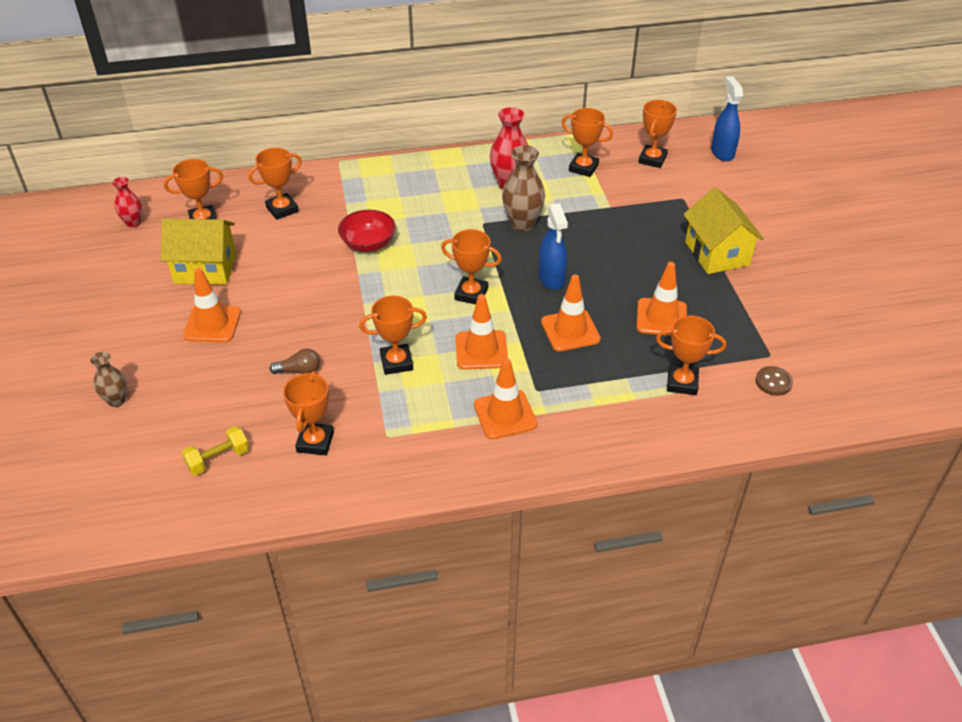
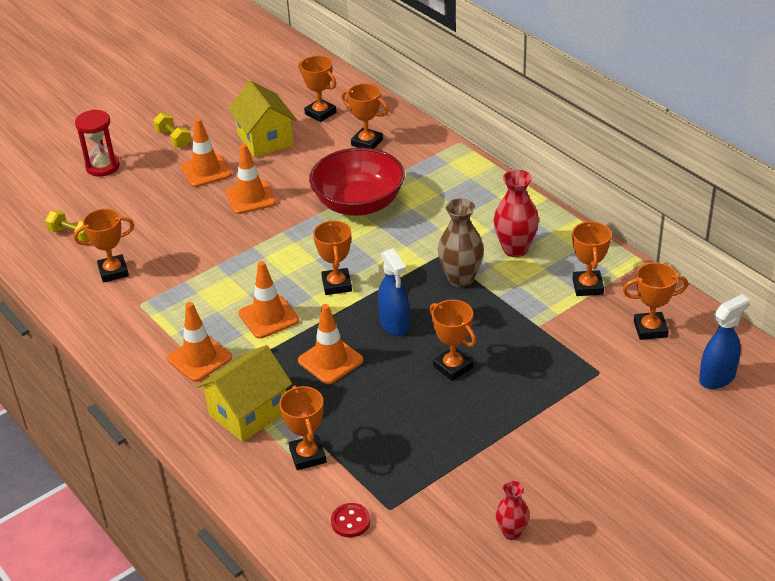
camera: 65 degrees right, 5 degrees down
brown vase [90,352,127,407] -> red hourglass [75,109,120,177]
red vase [112,177,142,228] -> red vase moved to [496,481,530,540]
brown light bulb [269,348,320,374] -> none
red bowl [338,210,396,252] -> red bowl [309,148,405,216], size x1.70
orange trophy [359,296,427,375] -> orange trophy moved to [430,300,476,381]
blue spray bottle [539,204,568,290] -> blue spray bottle turned 75 degrees counterclockwise [378,248,409,336]
orange traffic cone [636,262,687,336] -> orange traffic cone moved to [226,144,276,214]
yellow house [683,187,764,274] -> yellow house moved to [197,345,292,442]
brown button [756,366,793,396] -> red button [331,503,371,538]
none -> yellow dumbbell [153,113,191,148]

